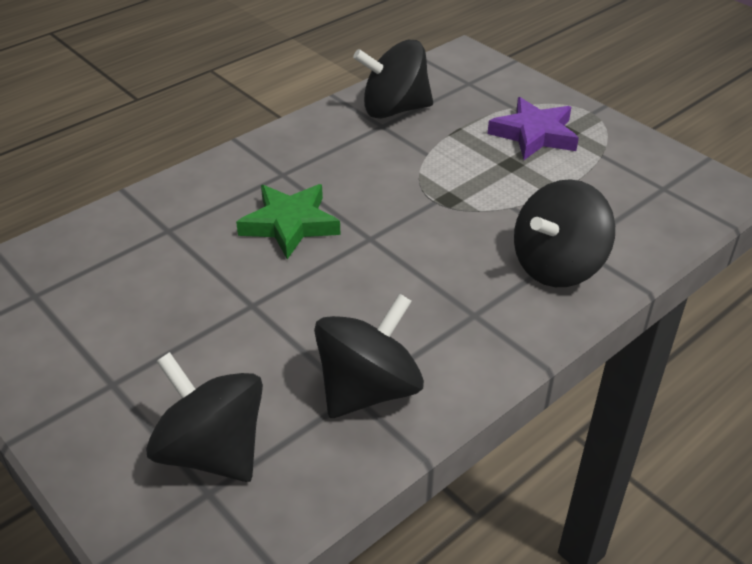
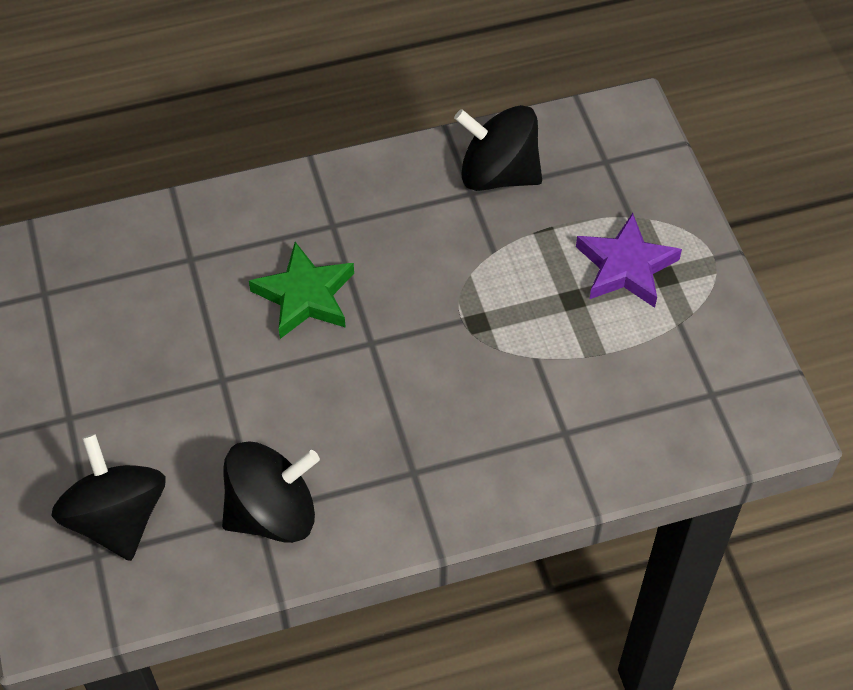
camera: 25 degrees right, 15 degrees up
black spinning top [514,179,615,287] -> none

